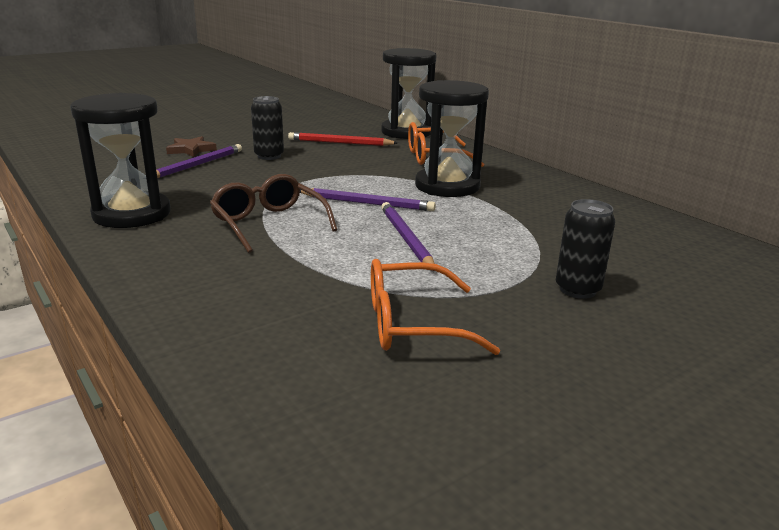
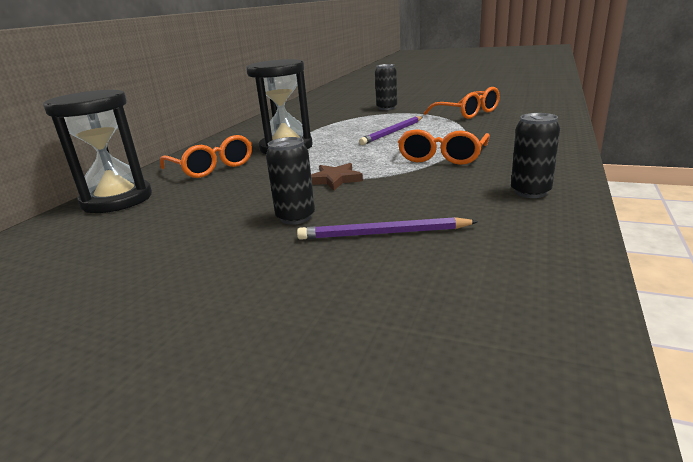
camera: 120 degrees left, 0 degrees up
black hourglass [70,93,171,228] -> black can [511,113,560,198]
brown star [166,136,217,157] -> brown star moved to [311,163,363,190]
brown glasses [210,174,337,253] -> orange glasses [398,129,490,165]
red pencil [288,132,398,146] -> none
purple pencil [300,188,436,211] -> none

